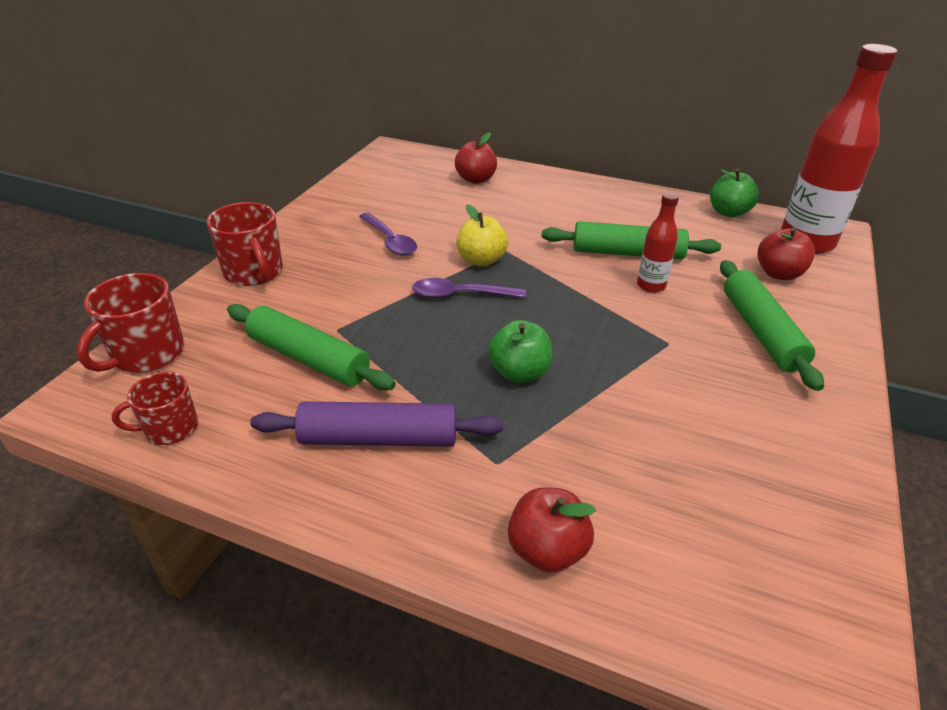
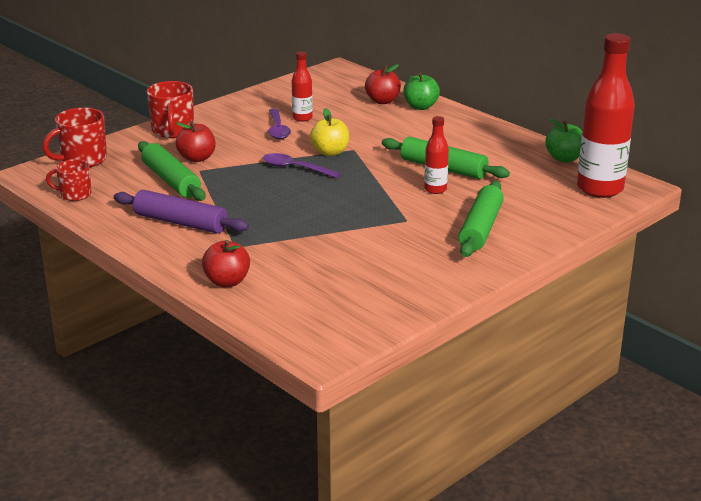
camera: 25 degrees right, 10 degrees down
green apple [488,320,552,383] -> green apple moved to [403,72,440,110]
red apple [757,228,815,280] -> red apple moved to [175,121,216,162]
none -> red bottle [292,52,313,122]

